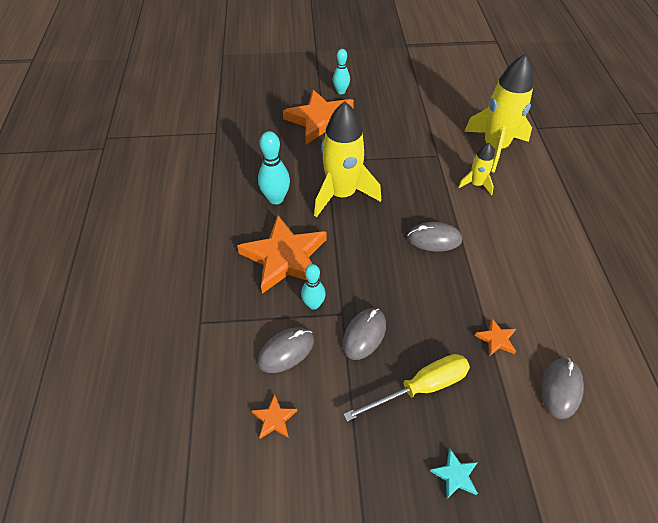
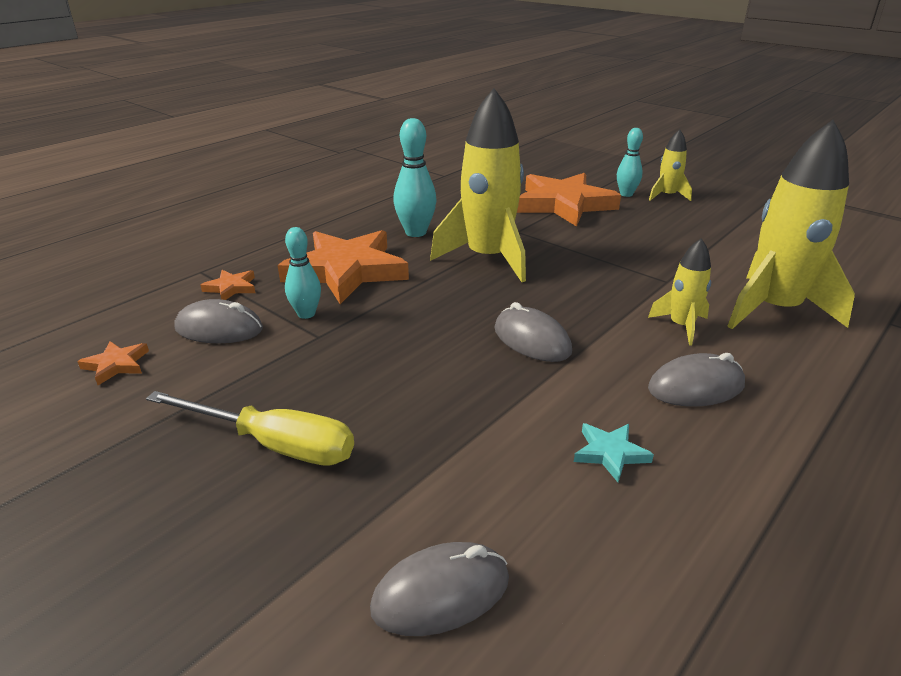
camera: 45 degrees right, 20 degrees down
grey mouse [342,308,386,360] -> grey mouse moved to [648,353,745,407]
turquoise star [430,449,478,499] -> turquoise star moved to [574,423,654,482]
orange star [475,318,516,356] -> orange star moved to [200,270,255,300]
none -> yellow rocket [649,129,692,201]

